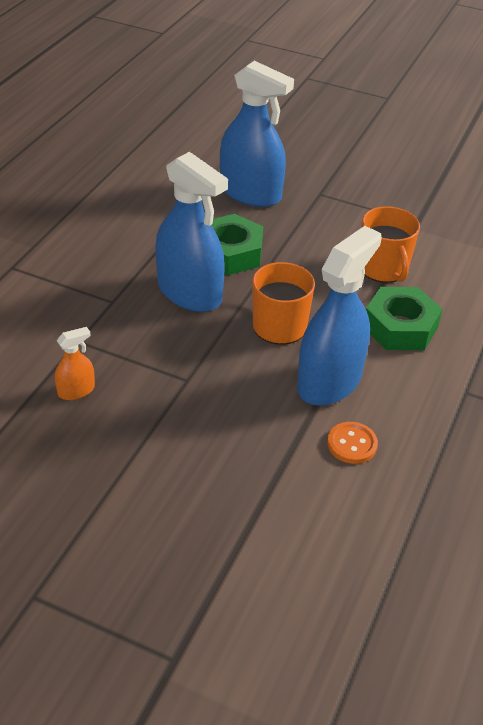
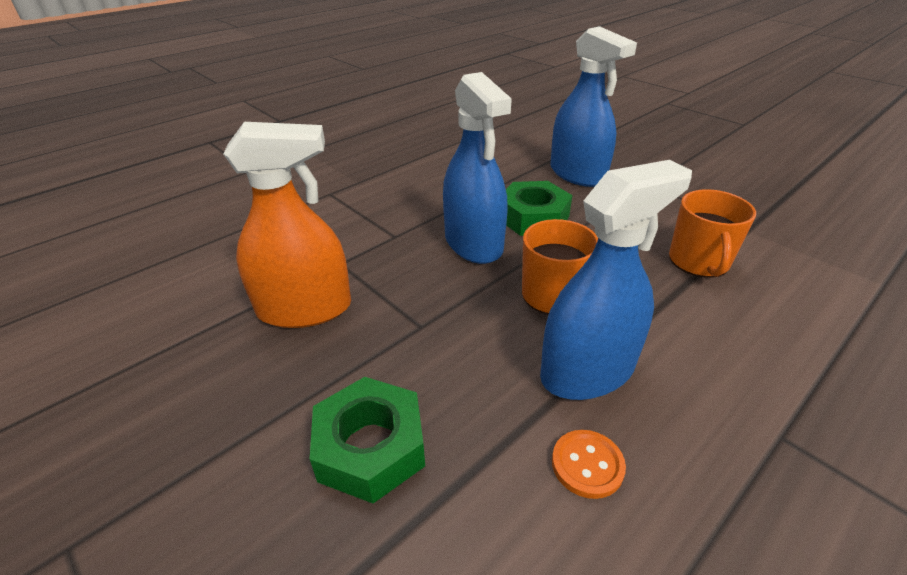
camera: 25 degrees right, 5 degrees down
orange spray bottle [55,327,95,400] -> orange spray bottle [223,122,351,328], size x2.23
green nut [366,287,442,350] -> green nut moved to [310,377,425,503]

